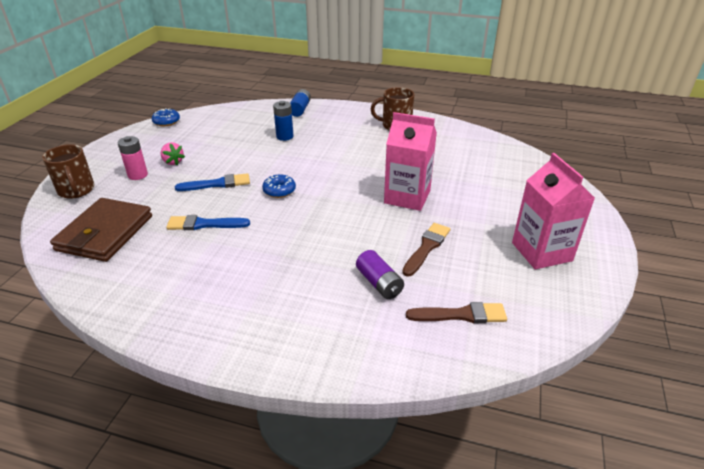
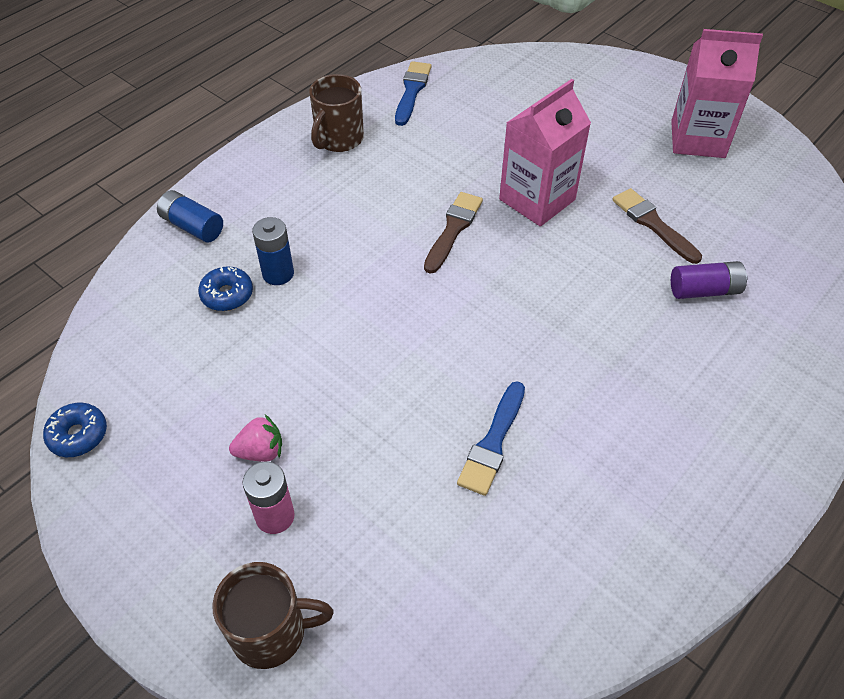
camera: 65 degrees left, 15 degrees up
brown wallet [50,198,152,262] -> none
blue brush [175,173,250,191] -> blue brush moved to [395,61,431,126]
blue donut [262,174,296,198] -> blue donut moved to [198,267,253,311]
brown brush [406,302,507,323] -> brown brush moved to [424,192,483,274]

